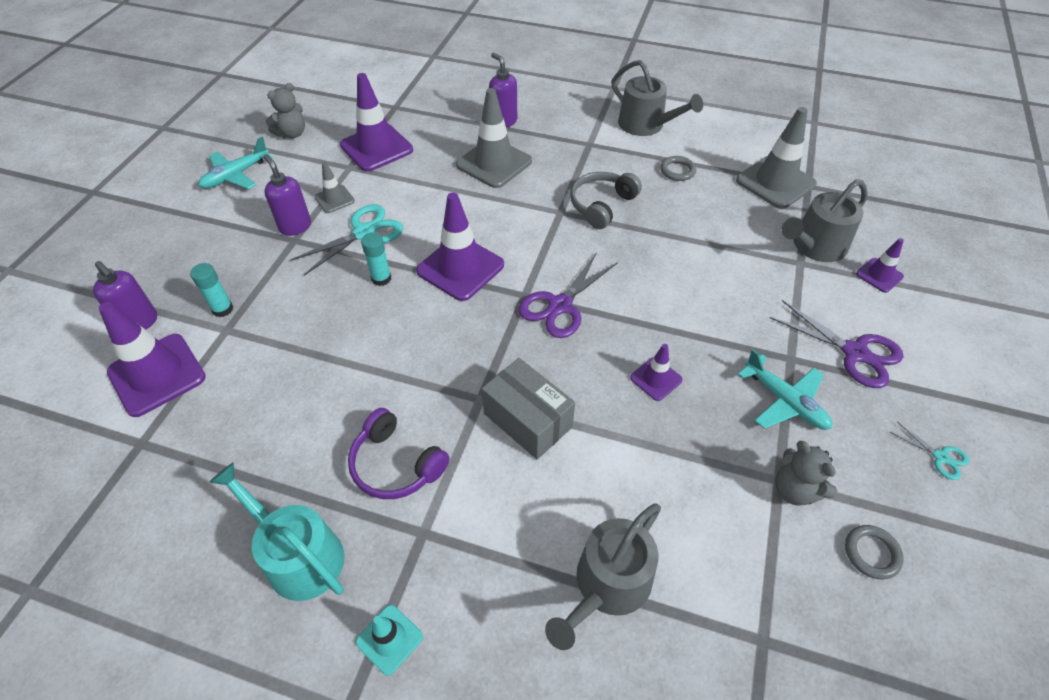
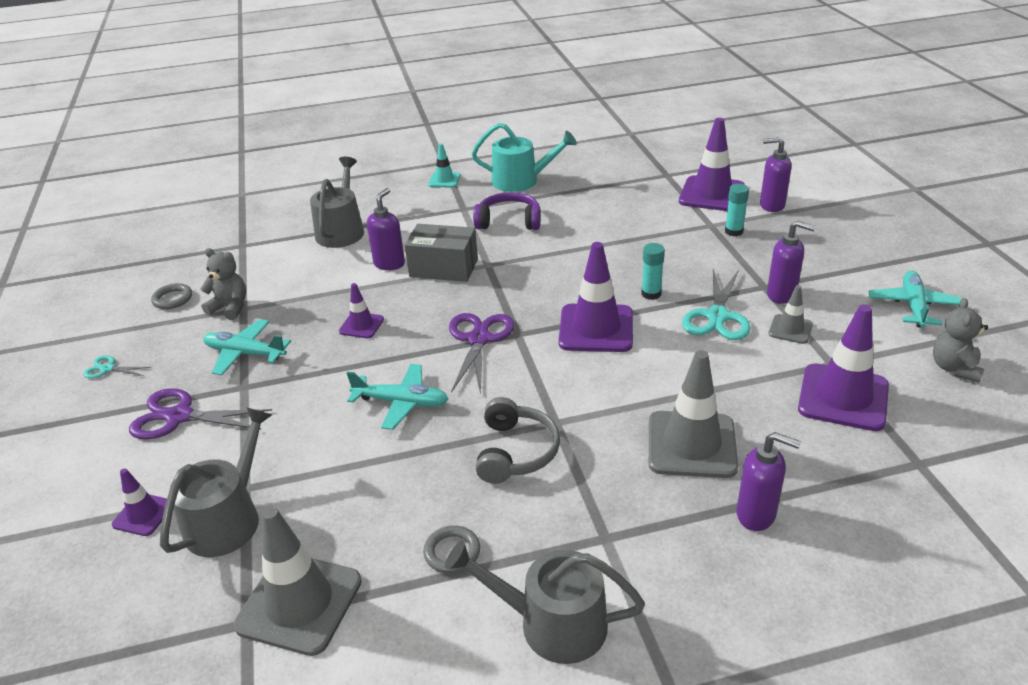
camera: 150 degrees right, 15 degrees down
none -> turquoise plane [347,364,448,430]
none -> purple soap dispenser [367,188,405,270]

